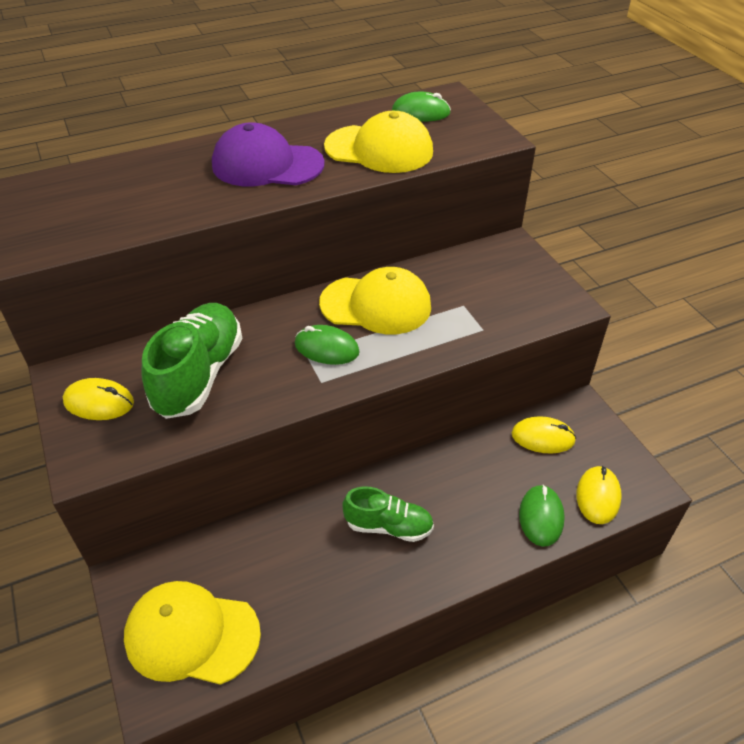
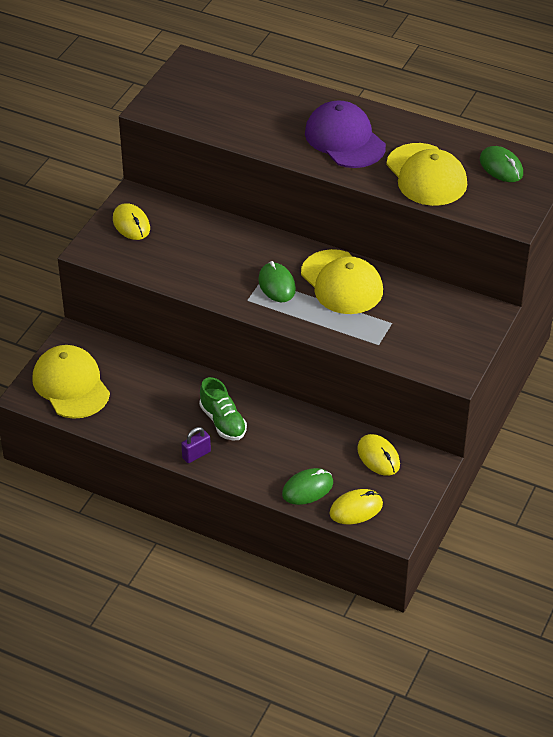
camera: 50 degrees right, 0 degrees up
green shoe [141,303,242,419] -> none
none -> purple padlock [181,427,211,463]

